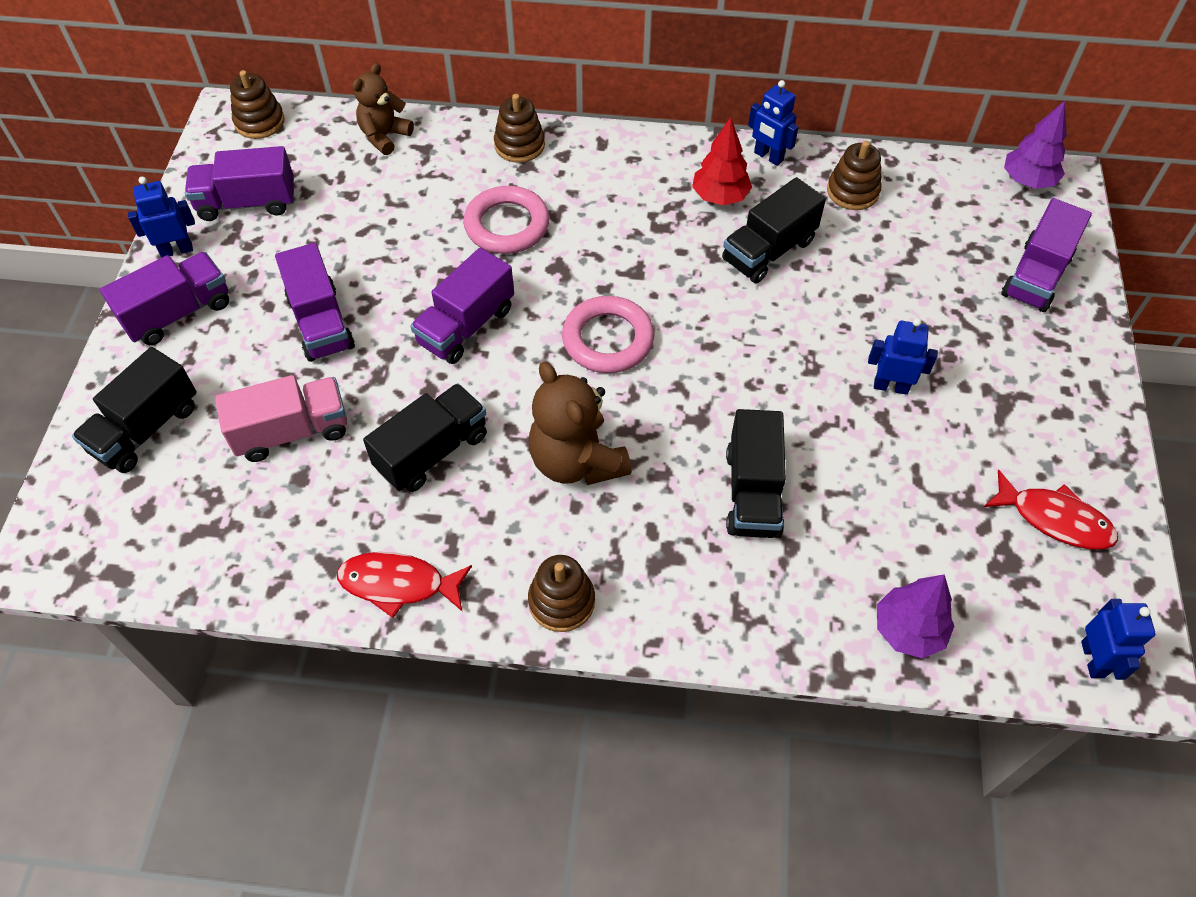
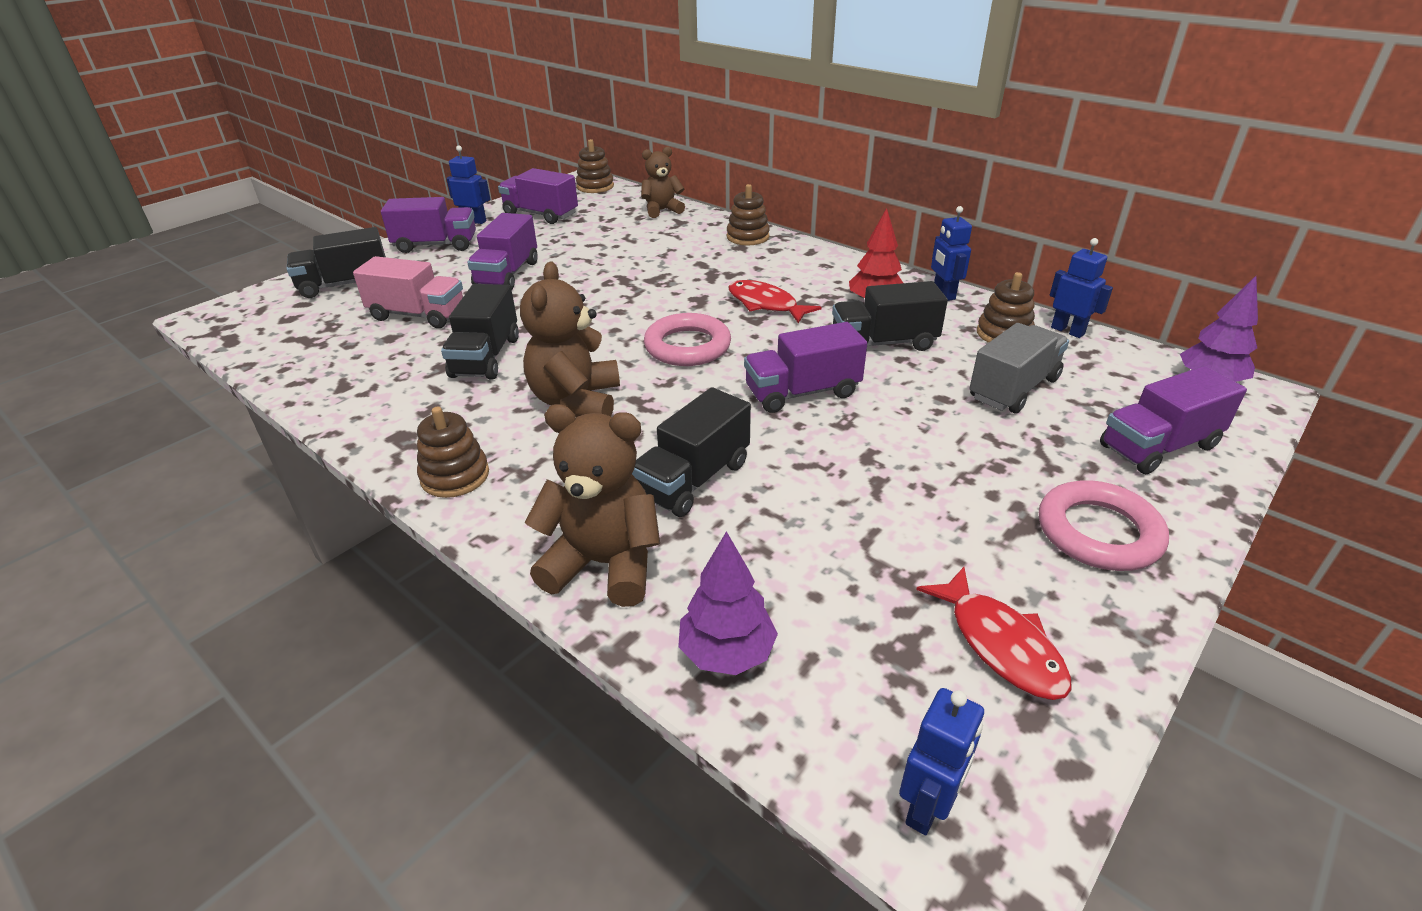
camera: 35 degrees right, 20 degrees down
red fish [337,552,472,618] -> red fish moved to [728,280,822,323]
black truck [363,383,487,492] -> black truck turned 105 degrees clockwise [441,284,519,380]
purple truck [410,248,514,364] -> purple truck moved to [744,322,867,413]
pink ring [463,186,550,254] -> pink ring moved to [1039,480,1169,571]
blue robot [868,318,938,395] -> blue robot moved to [1050,238,1113,338]
none -> brown teddy bear [525,404,660,607]
none -> grey truck [969,323,1069,414]

